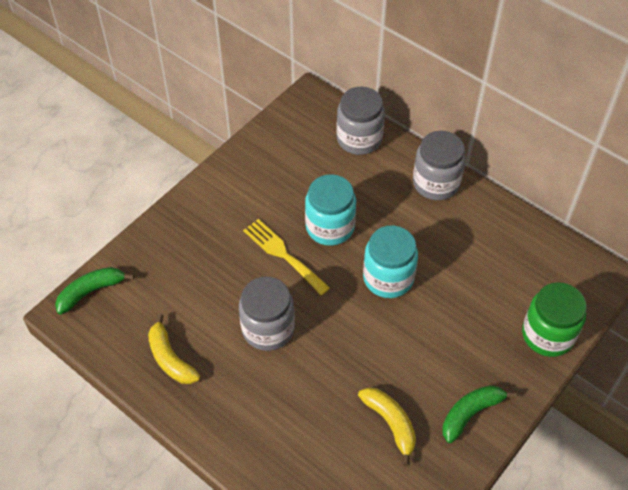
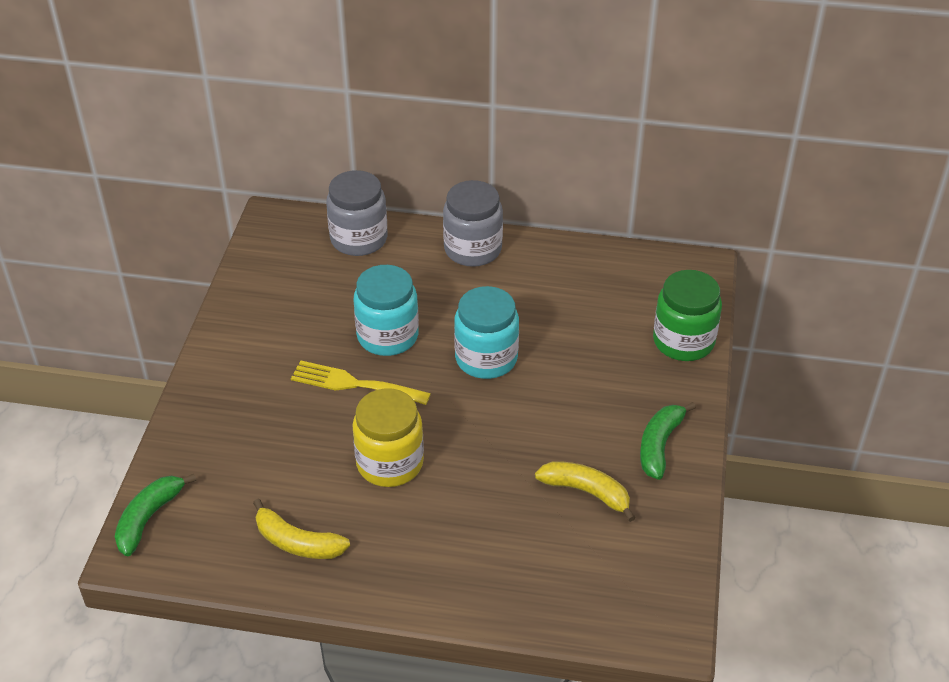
camera: 30 degrees left, 10 degrees down
grey jar [239,277,295,351] -> yellow jar [352,388,424,487]

